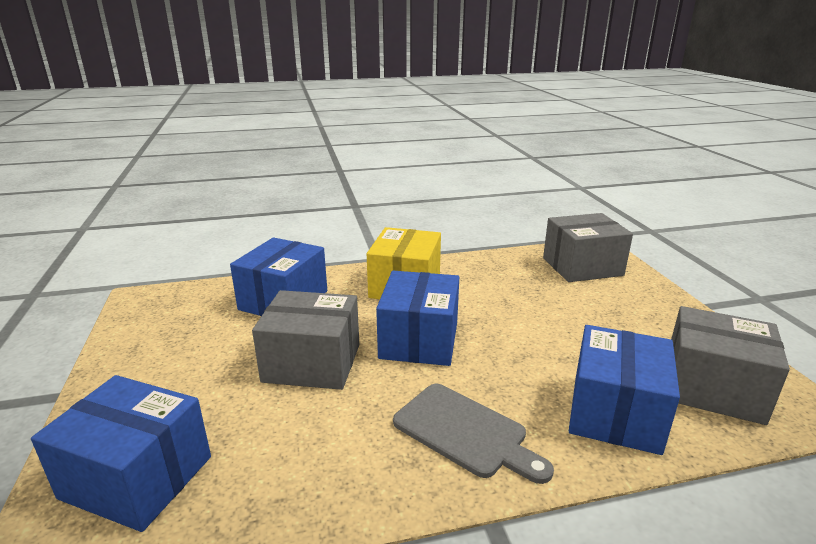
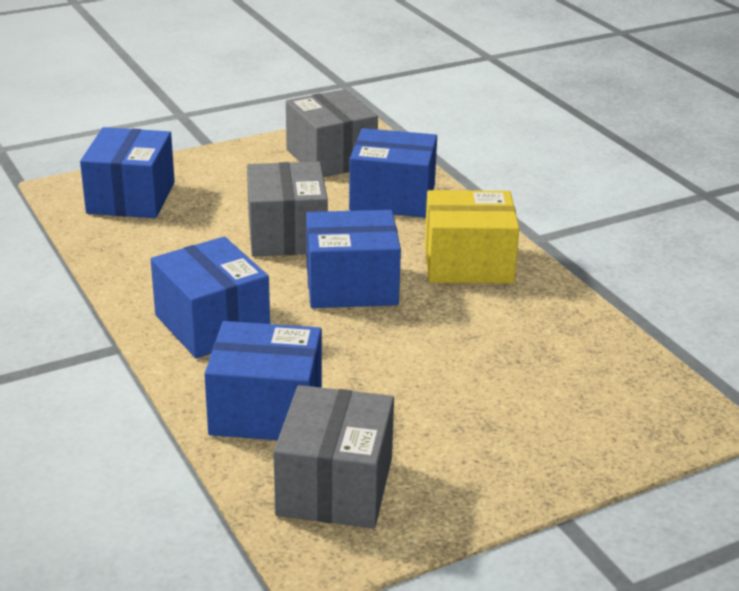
camera: 75 degrees right, 5 degrees up
grey cutting board [393,384,554,484] -> blue box [151,236,270,359]
grey box [543,213,633,282] -> grey box moved to [286,89,378,177]

